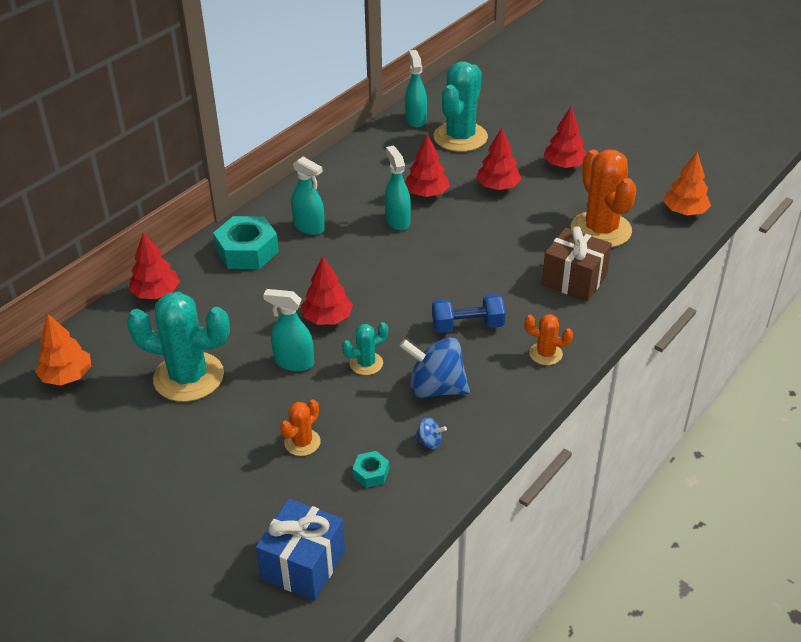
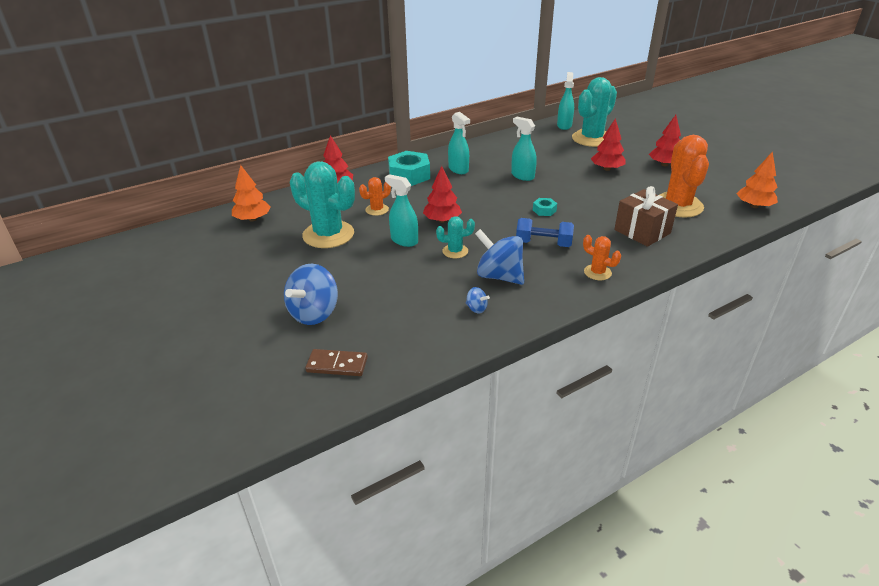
camera: 20 degrees right, 5 degrees down
blue gift [256,499,345,601] -> brown domino [305,349,368,376]
orange cactus [280,399,321,456] -> orange cactus moved to [359,177,391,216]
turquoise nut [353,451,389,488] -> turquoise nut moved to [533,198,557,216]
turquoise spray bottle [385,145,411,231] -> turquoise spray bottle turned 45 degrees counterclockwise [511,117,537,181]
red tree [405,134,450,197] -> none
none -> blue spinning top [284,264,338,325]

